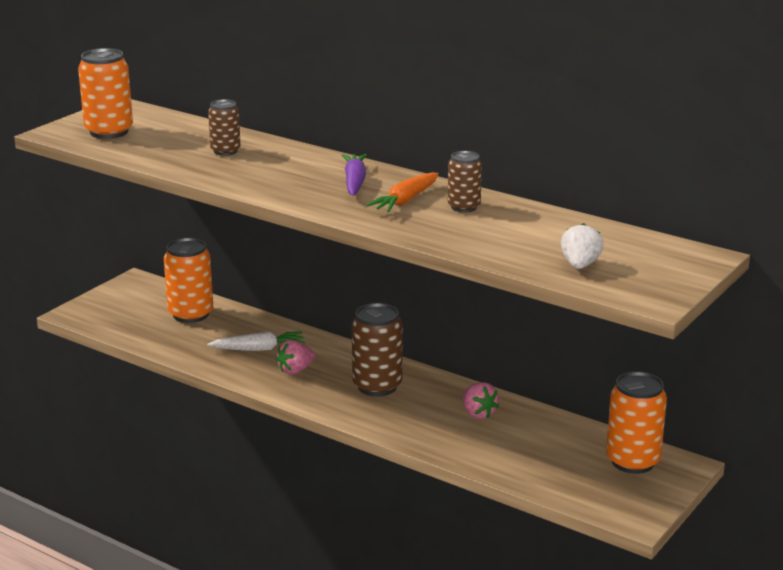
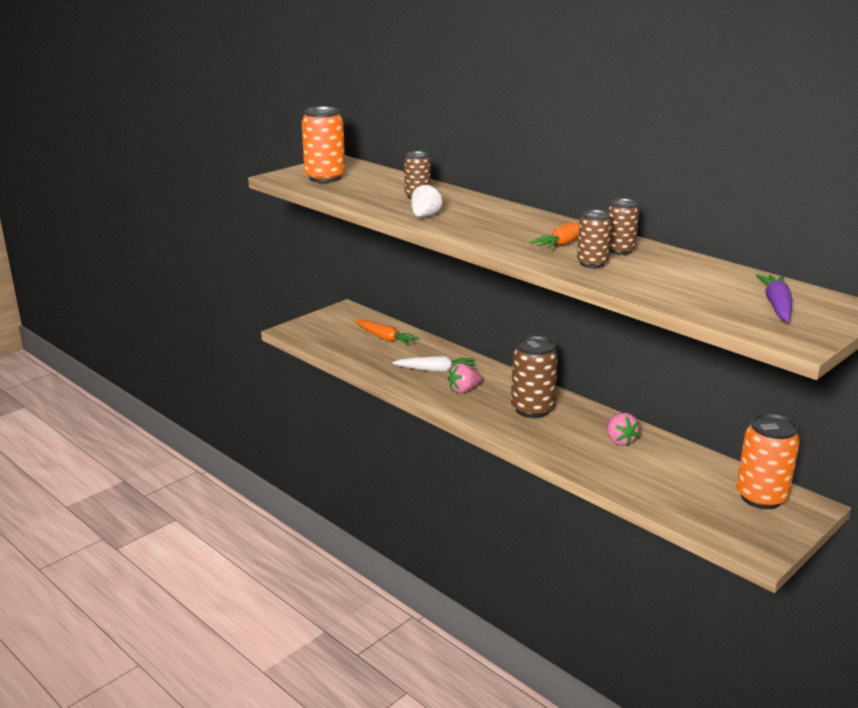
camera: 10 degrees right, 0 degrees up
orange can [164,238,213,323] -> orange carrot [355,320,419,345]
purple carrot [342,154,367,196] -> purple carrot moved to [756,274,792,322]
white strawberry [561,223,604,269] -> white strawberry moved to [411,184,443,217]
none -> brown can [577,210,612,268]

